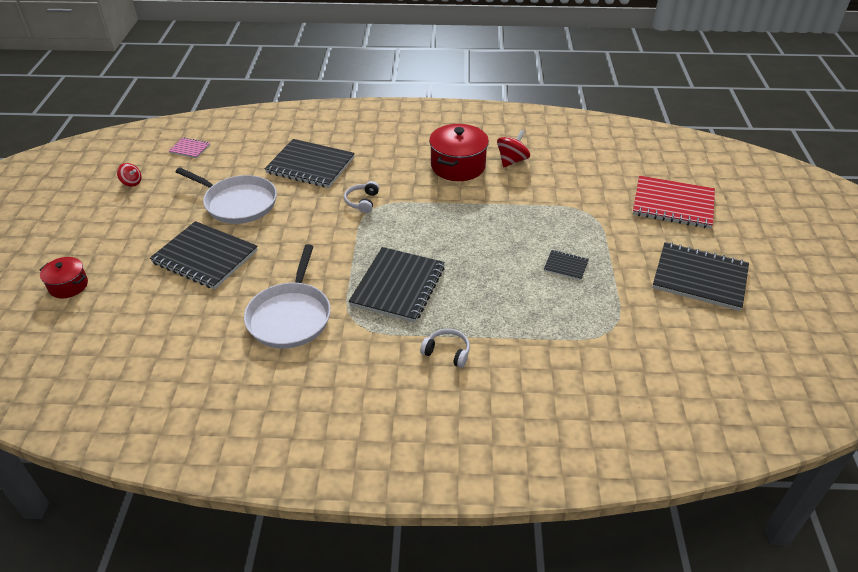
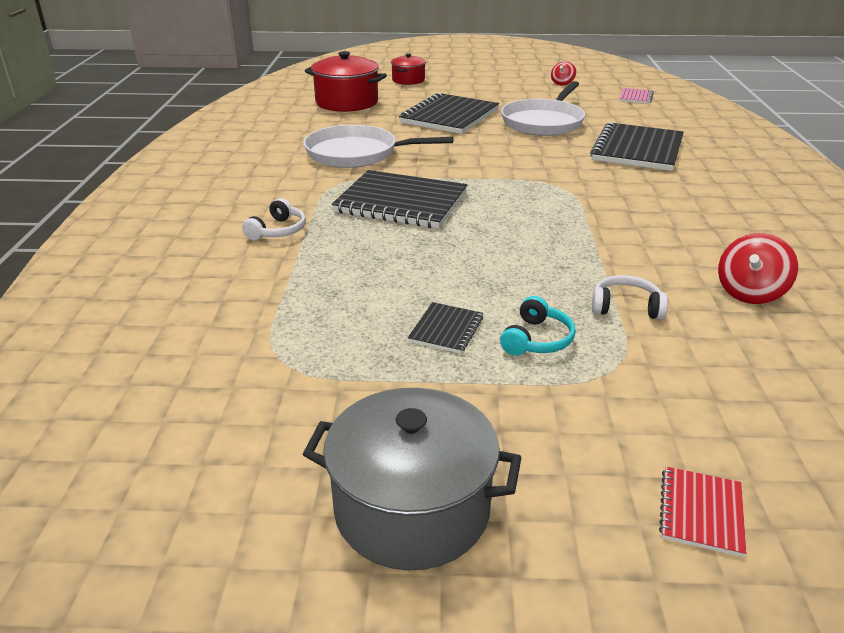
camera: 90 degrees right, 10 degrees down
white headphones [344,181,379,213] -> white headphones moved to [592,275,668,320]
red pot [429,124,489,181] -> red pot moved to [305,51,387,112]
red spinning top [497,130,530,167] -> red spinning top turned 90 degrees clockwise [718,233,798,304]
red notebook [633,176,715,229] -> red notebook [659,466,746,557], size x0.46
black notebook [652,242,749,311] -> grey pot [303,388,521,570]
none -> turquoise headphones [500,296,576,356]

